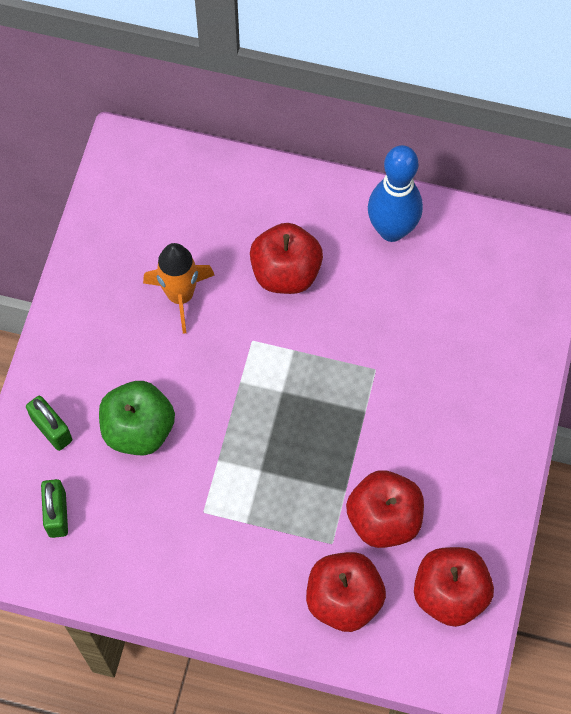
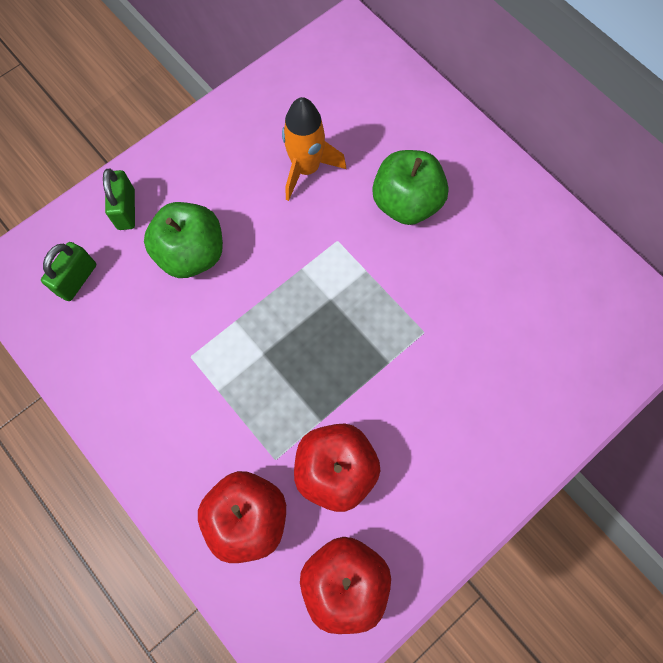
camera: 35 degrees right, 5 degrees up
red apple [250,223,323,294] -> green apple [372,150,449,225]
blue bowling pin [368,145,423,242] -> none

